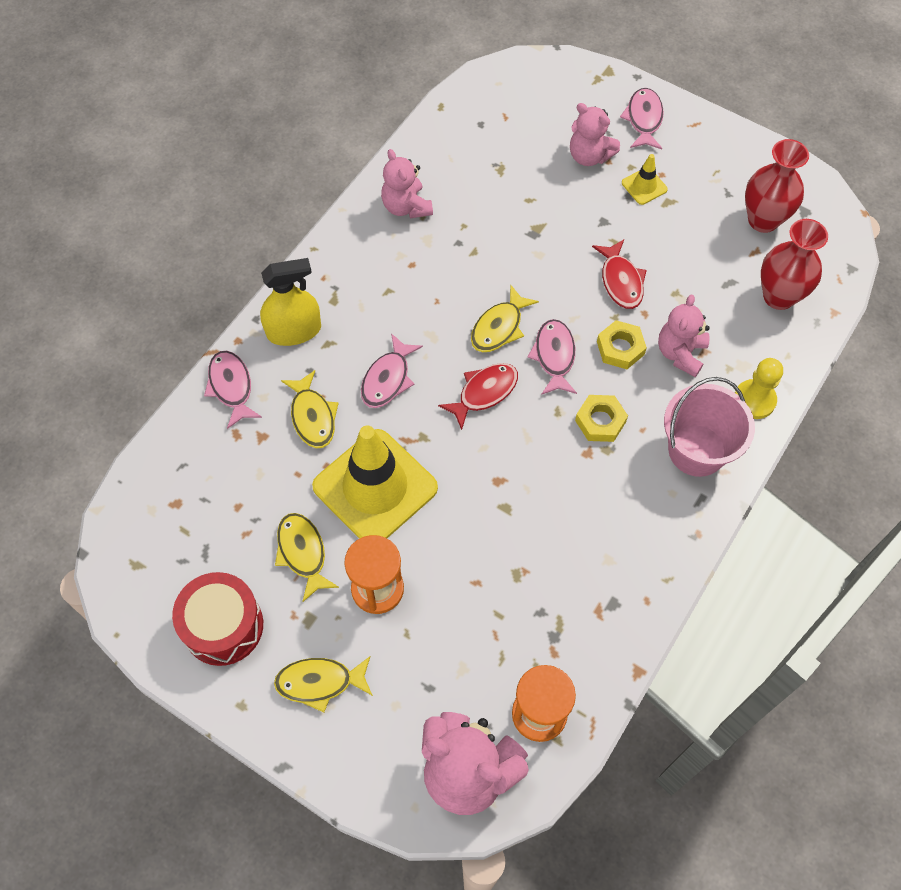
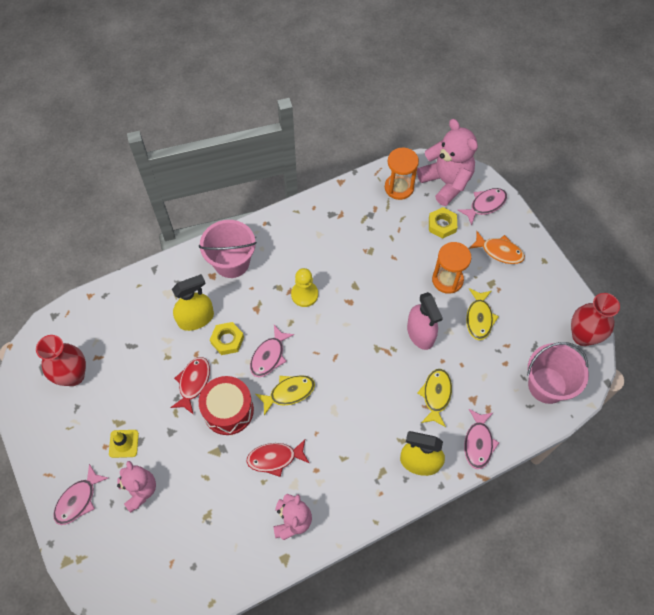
camera: 150 degrees left, 0 degrees up
red drum [172,572,263,666] -> red drum moved to [199,376,254,435]
yellow fish [274,656,373,713] -> orange fish [469,231,525,264]
yellow traffic cone [312,425,438,539] -> pink spray bottle [407,292,443,350]
pink fish [361,333,423,408] -> pink fish moved to [458,188,507,226]
red fish [438,363,518,430] -> red fish moved to [246,439,309,477]
yellow nut [575,395,628,442] -> yellow nut moved to [429,207,457,239]
pink teddy bear [658,295,710,377] -> yellow spray bottle [172,274,214,331]
yellow pawn [735,358,783,419] -> yellow pawn moved to [291,268,318,307]
red vase [761,219,828,310] -> red vase moved to [571,293,620,346]
none -> pink bucket [527,342,589,404]

